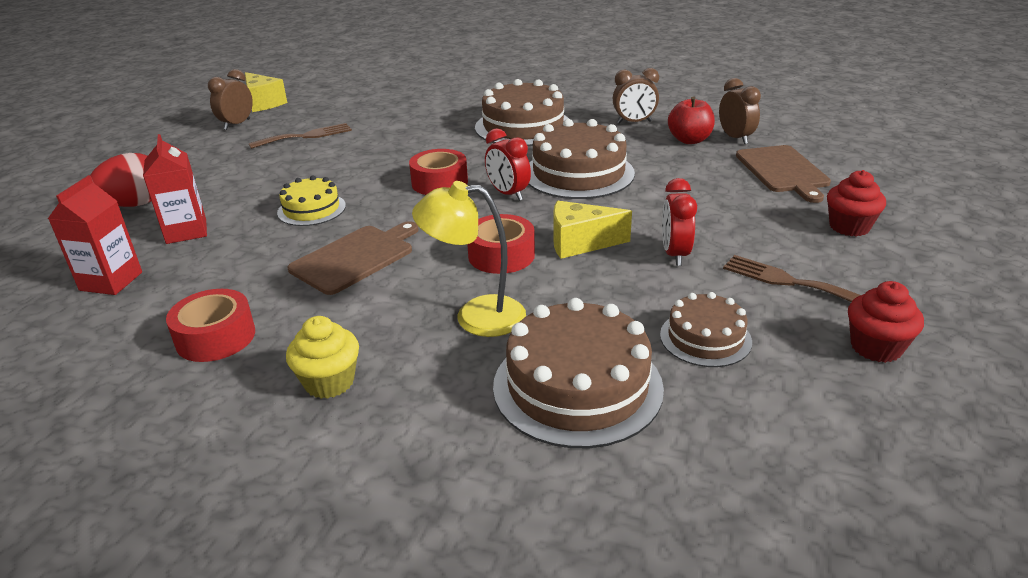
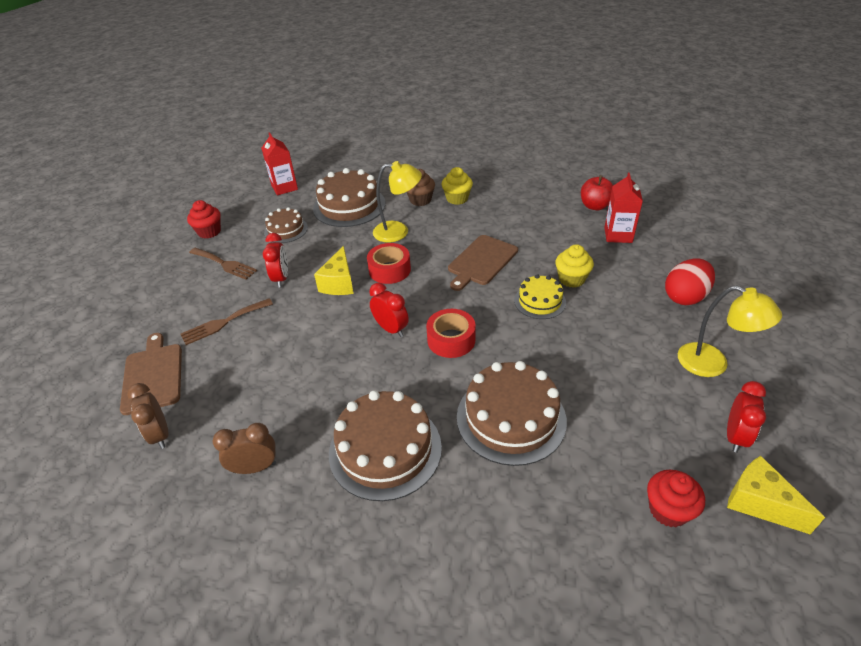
camera: 175 degrees right, 10 degrees up
red carton [143,134,207,244] -> red carton moved to [261,133,298,195]
red tape [166,289,255,362] -> none
brown clock [208,69,253,130] -> red clock [727,381,766,453]
brown fork [249,123,352,149] -> brown fork moved to [181,298,273,345]
brown cake [528,119,635,199] -> brown cake moved to [457,361,567,466]
yellow cheese [553,201,632,259] -> yellow cheese turned 105 degrees clockwise [314,246,354,295]
red apple [668,96,715,144] -> red apple moved to [581,175,613,210]
red cupcake [827,170,886,237] -> red cupcake moved to [647,470,705,527]
none -> brown cupcake [407,169,435,206]
none -> yellow cupcake [555,244,594,288]
none -> yellow lamp [678,285,782,377]

